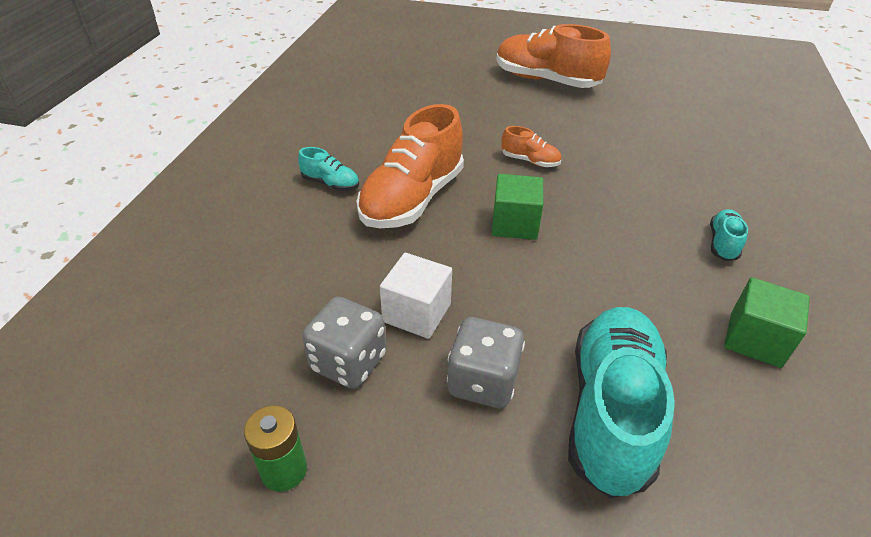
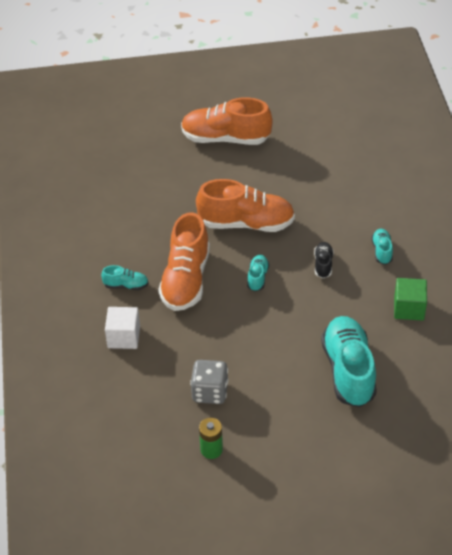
camera: 20 degrees left, 5 degrees up
white cube [380,253,452,339] -> white cube moved to [105,307,140,349]
grey dice [447,317,525,408] -> none
green cube [492,174,543,240] -> turquoise shoe [247,255,269,291]
orange shoe [501,126,561,167] -> orange shoe [196,179,295,232], size x2.19
none -> black shoe [314,242,334,278]

